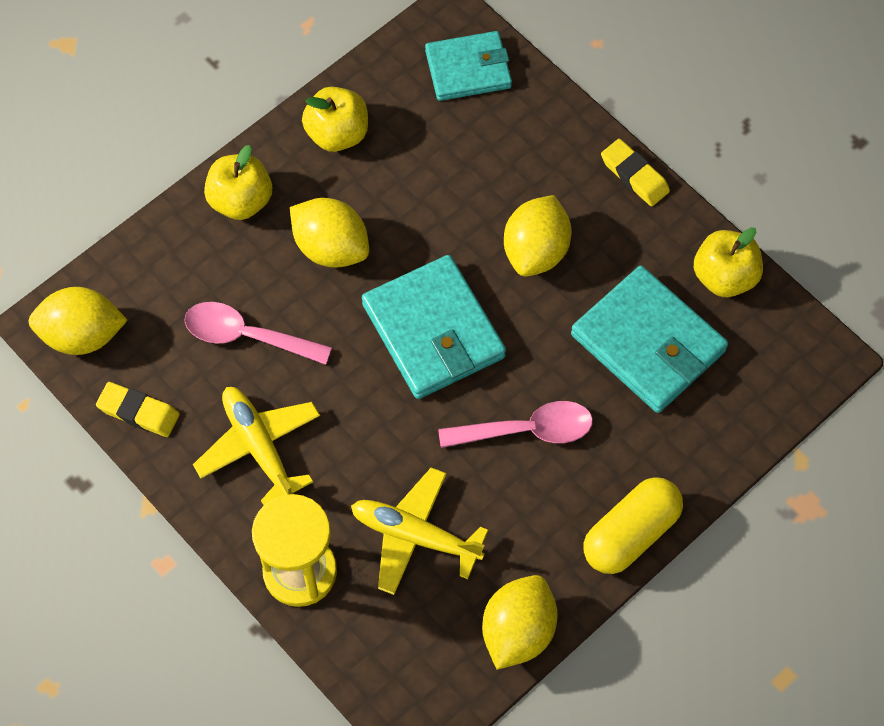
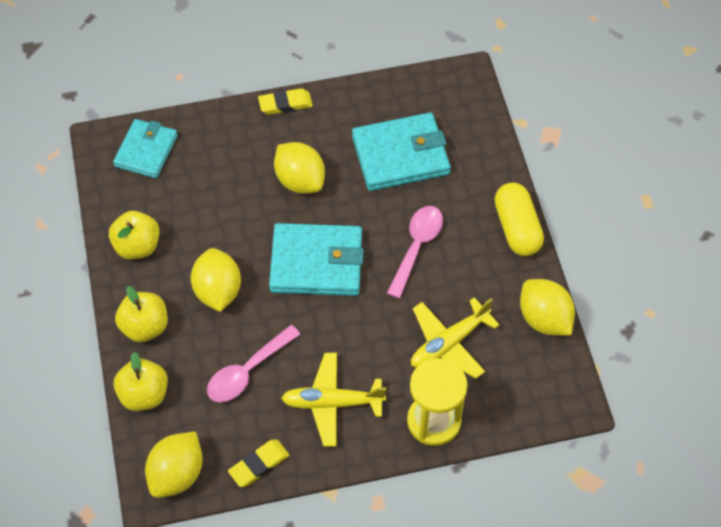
camera: 60 degrees left, 5 degrees down
yellow lemon [290,198,369,267] -> yellow lemon turned 75 degrees counterclockwise [191,248,241,312]
yellow apple [694,227,763,297] -> yellow apple moved to [114,352,168,411]

